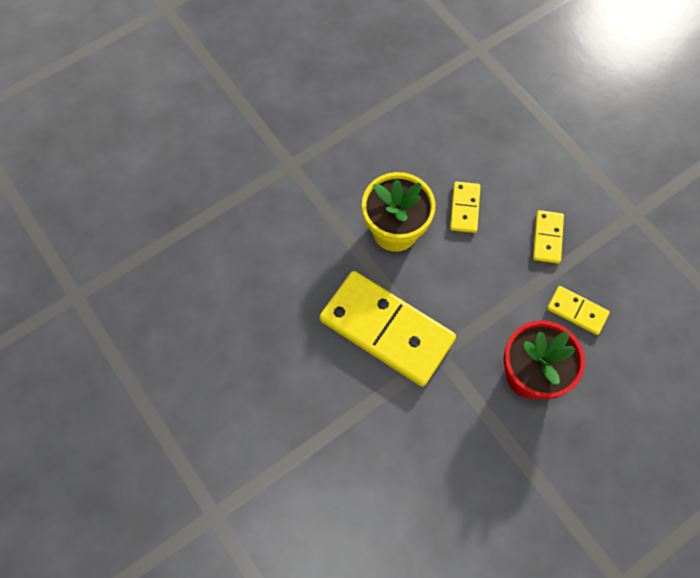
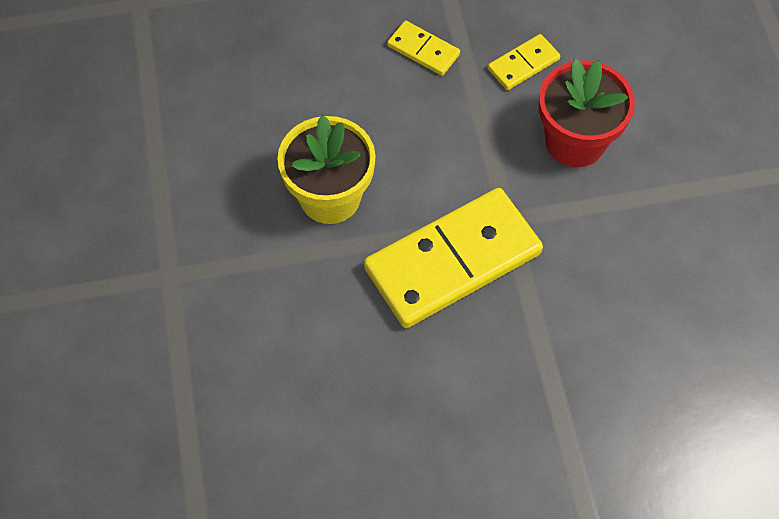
camera: 65 degrees left, 5 degrees down
yellow domino [450,181,480,233] -> none

